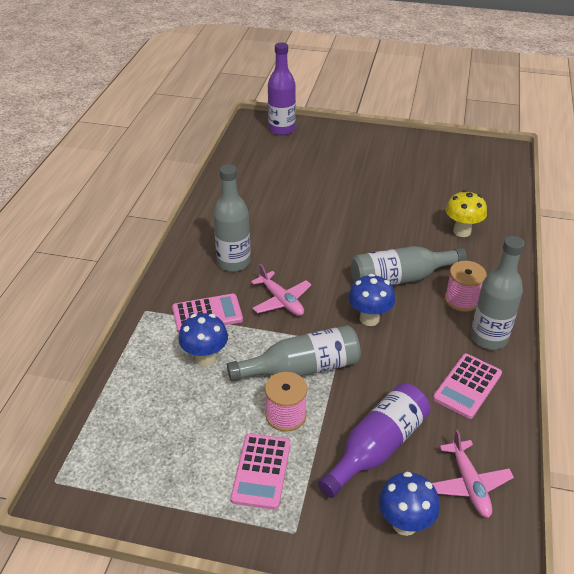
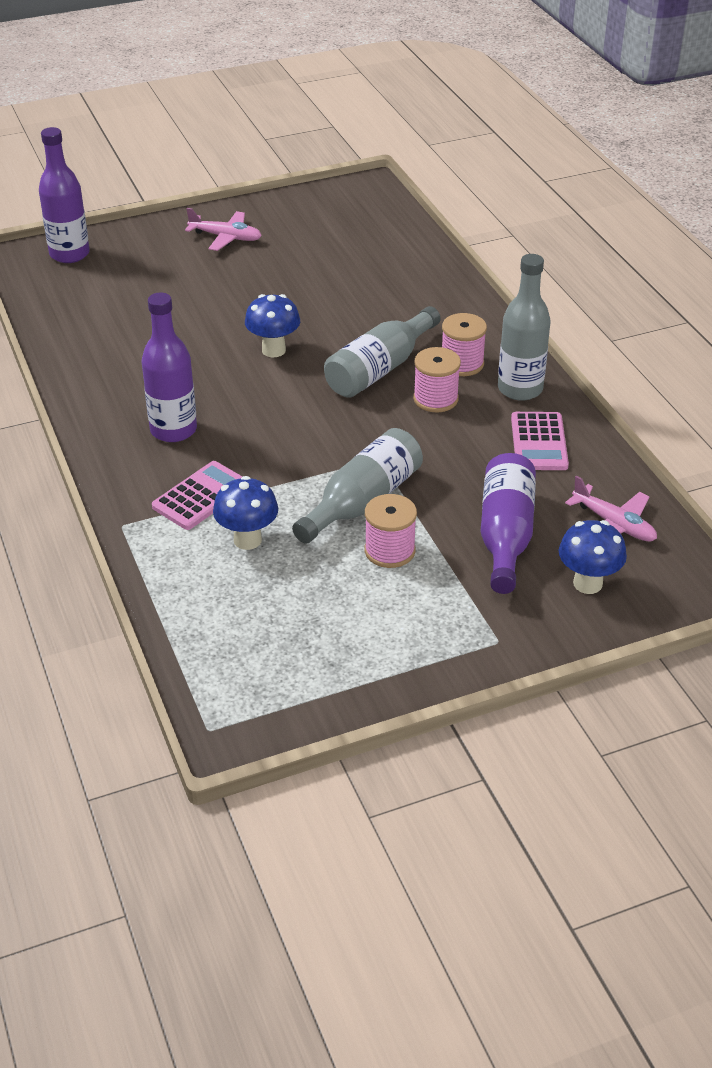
camera: 35 degrees left, 0 degrees up
grey bottle [213,164,251,272] -> purple bottle [141,292,197,442]
pink calculator [230,433,291,510] -> none
pink plane [251,264,311,316] -> pink plane moved to [185,208,262,251]
blue mushroom [348,274,395,326] -> blue mushroom moved to [245,294,300,357]
yellow mushroom [446,190,487,237] -> none
none -> pink spool [413,347,461,413]

